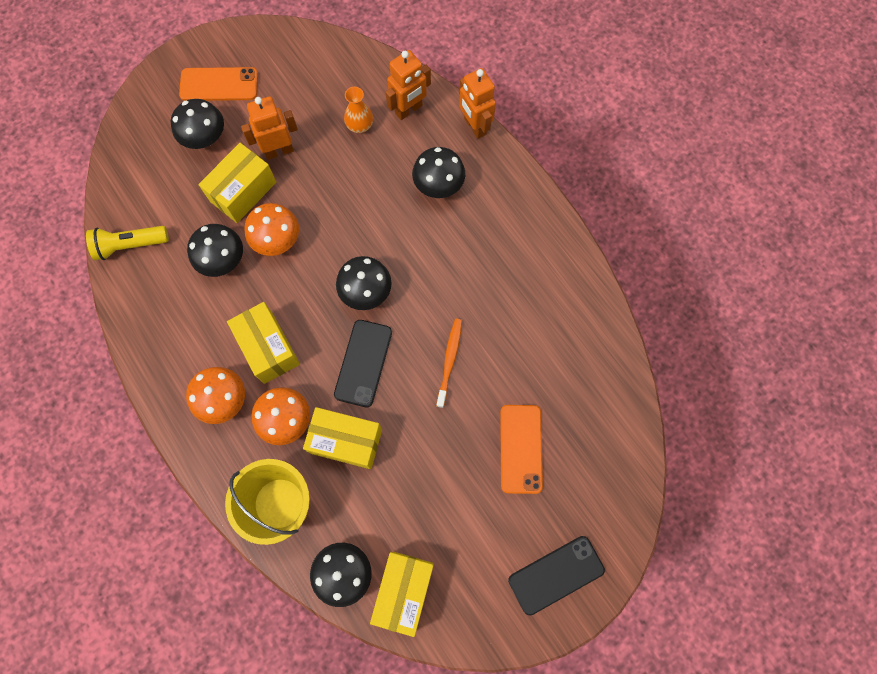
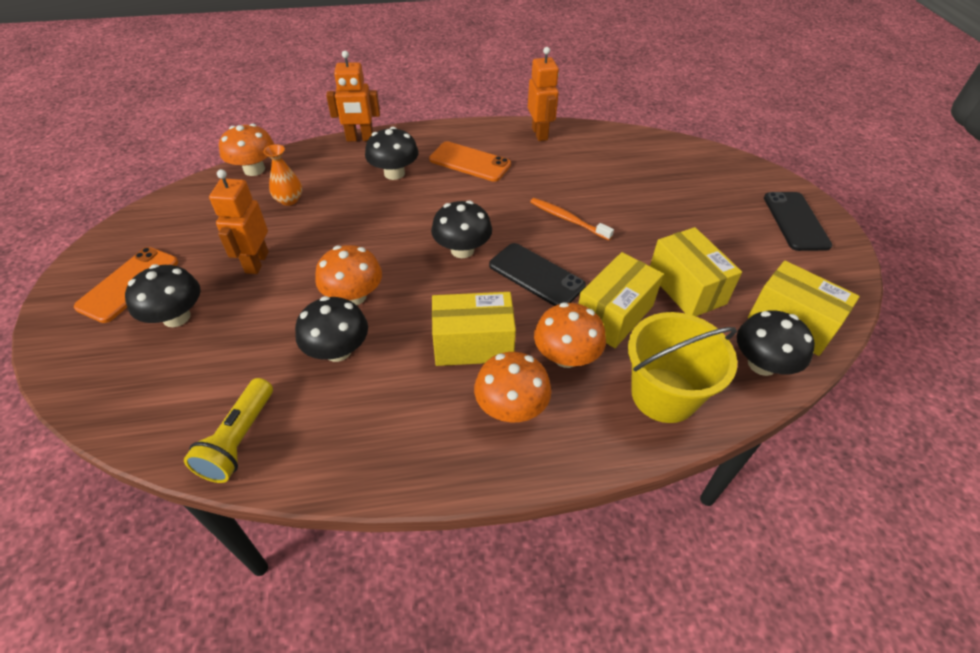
camera: 65 degrees left, 25 degrees down
yellow box [198,143,276,223] -> yellow box moved to [650,227,742,316]
orange robot [386,50,431,120] -> orange robot moved to [528,47,559,141]
orange phone [500,405,543,494] -> orange phone moved to [429,141,511,182]
none -> orange mushroom [219,124,274,176]

